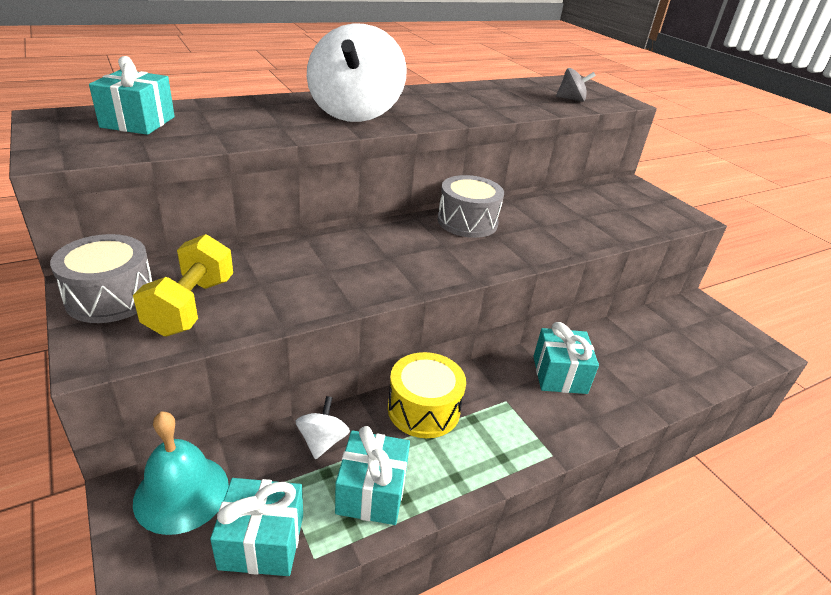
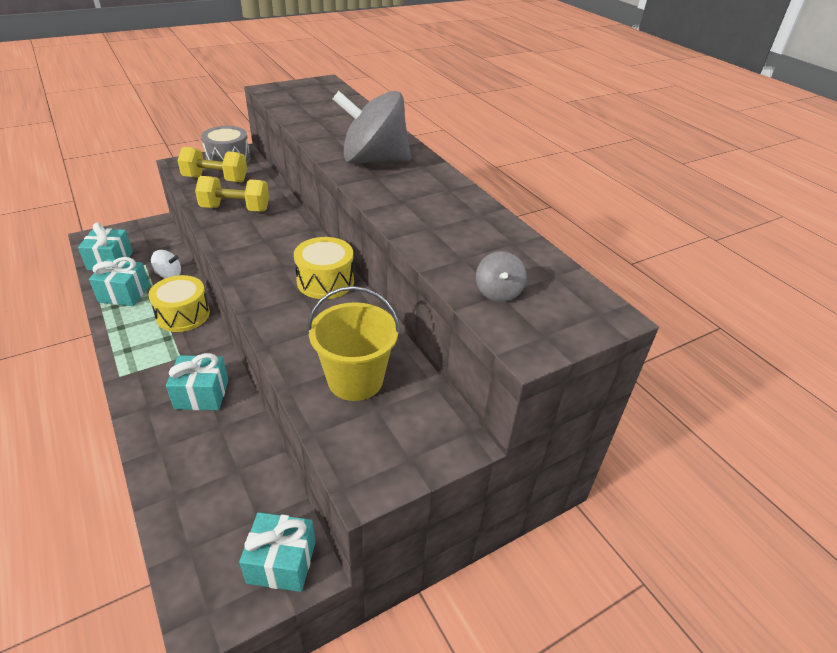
camera: 90 degrees right, 5 degrees up
turquoise gift [89,56,175,135] -> turquoise gift moved to [239,512,315,592]
turquoise bell [133,411,229,535] -> none
white spinning top [307,24,407,122] -> grey spinning top [333,91,411,164]
grey drum [438,175,504,238] -> yellow drum [294,237,354,299]
none -> yellow dumbbell [195,176,269,211]
none -> yellow bucket [308,286,400,401]

